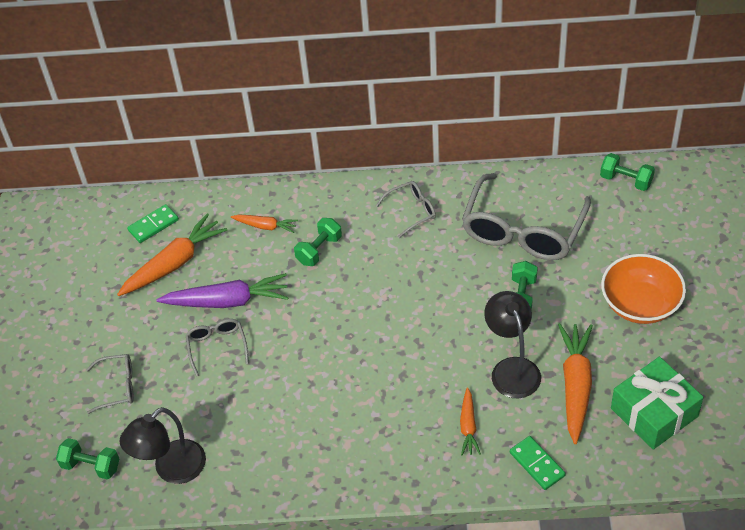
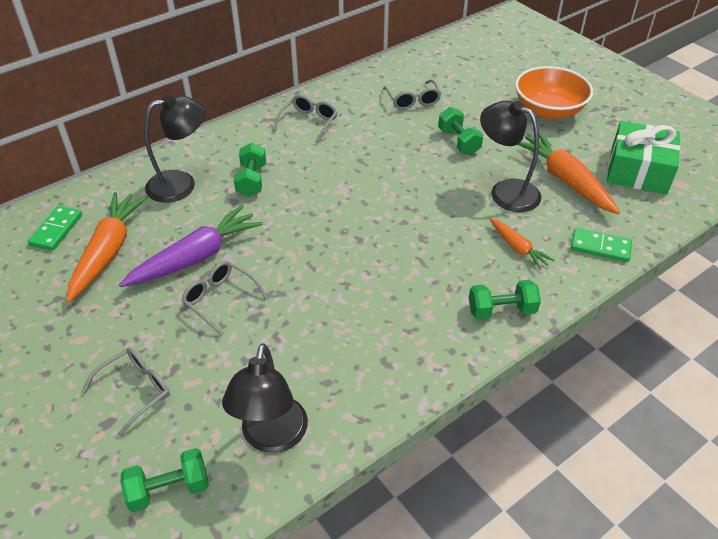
camera: 40 degrees left, 5 degrees down
orange carrot [231,214,298,233] -> black lamp [144,95,206,203]
grey glasses [462,173,591,260] -> grey glasses [383,79,442,110], size x0.48
green dumbbell [600,153,655,191] -> green dumbbell moved to [469,280,541,320]

